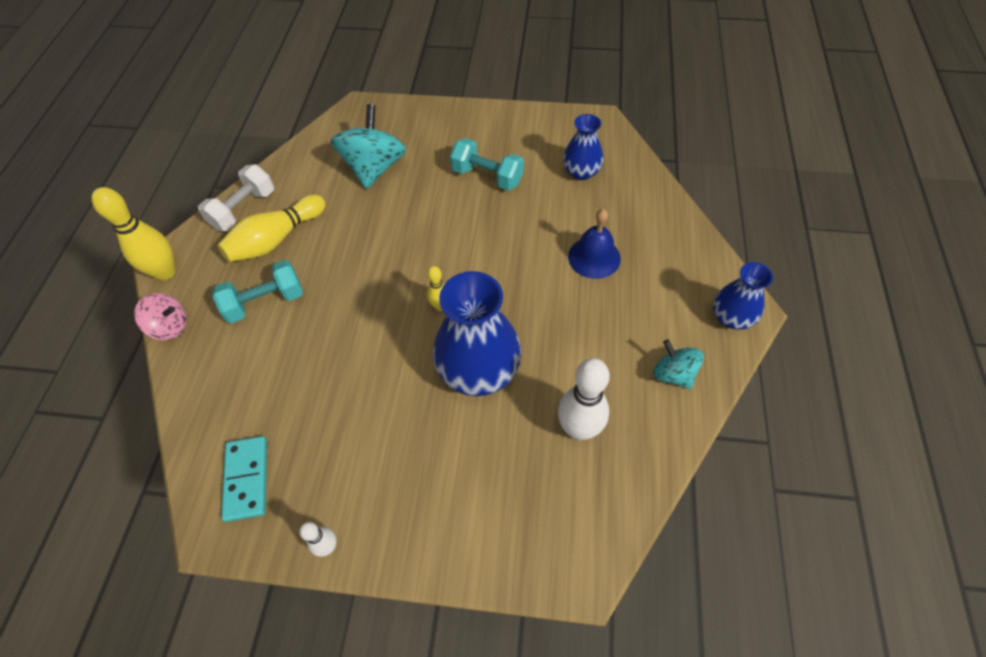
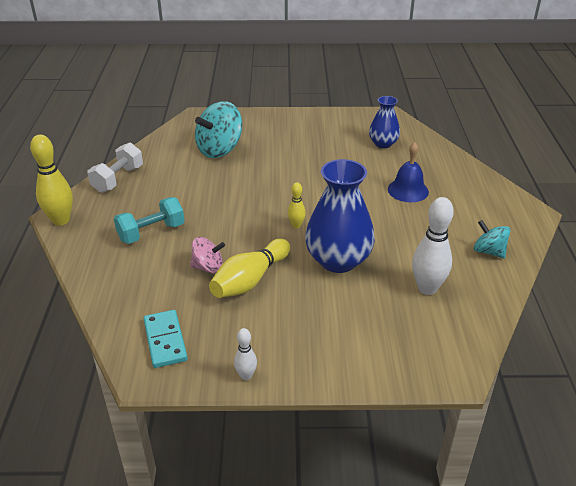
camera: 10 degrees left, 20 degrees down
pink spinning top [134,293,187,340] -> pink spinning top moved to [190,237,225,274]
yellow bowling pin [218,195,326,262] -> yellow bowling pin moved to [209,239,290,298]
turquoise spinning top [331,104,407,189] -> turquoise spinning top turned 135 degrees counterclockwise [195,101,242,158]
turquoise dumbbell [450,138,524,190] -> none
blue vase [713,262,773,330] -> none

